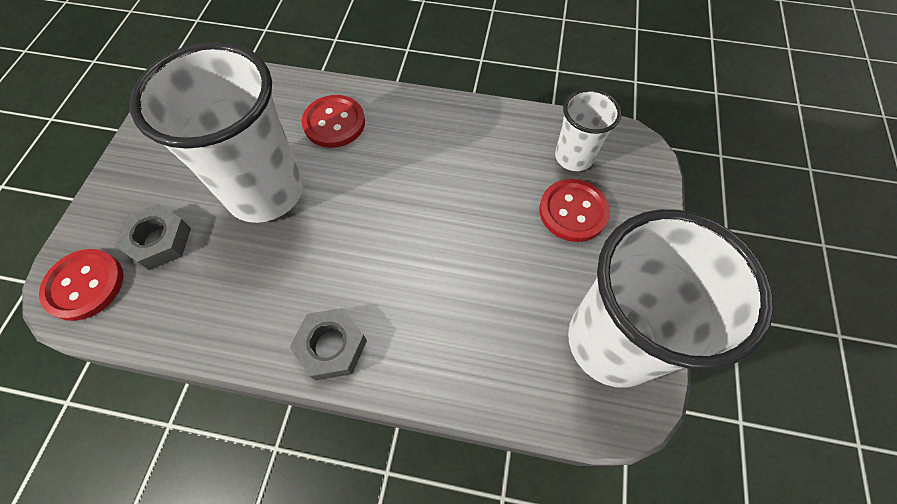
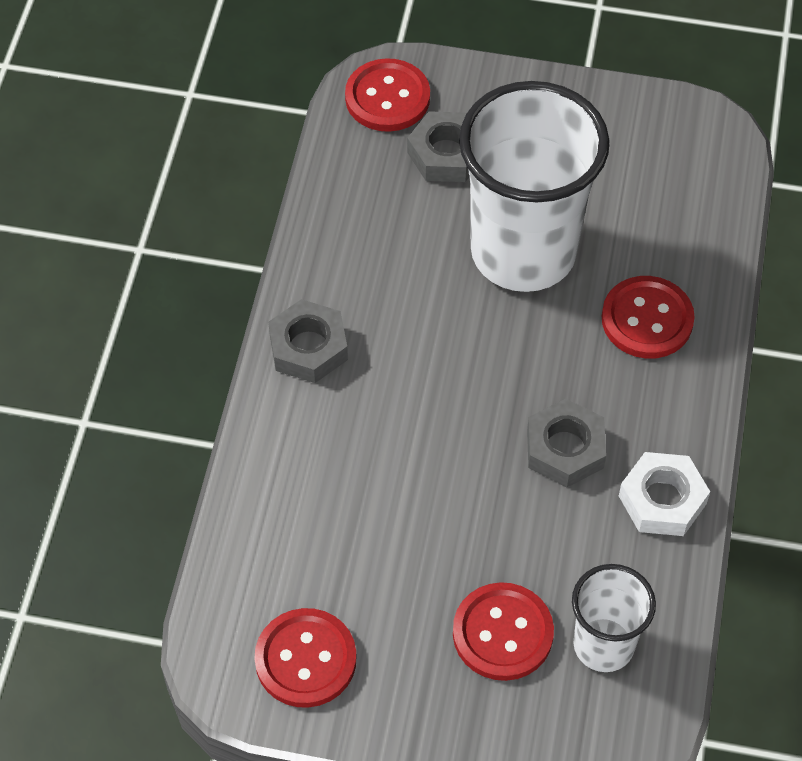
camera: 90 degrees right, 5 degrees down
white cup [568,209,774,388] -> red button [254,608,356,708]
none -> grey nut [527,398,606,487]
none -> white nut [619,452,710,536]

